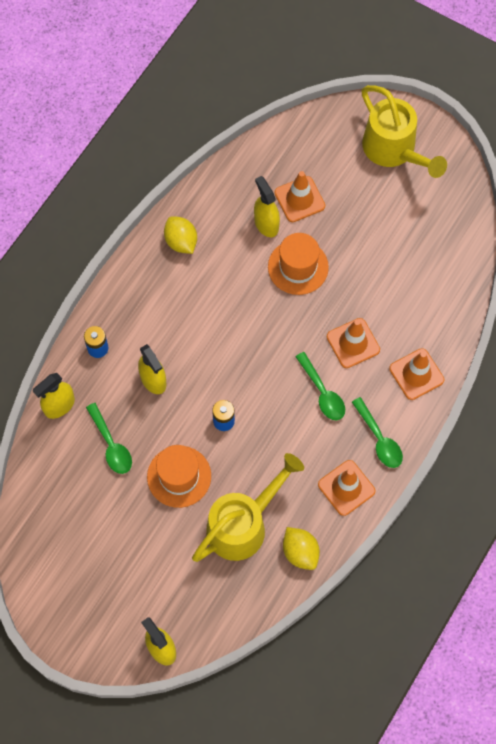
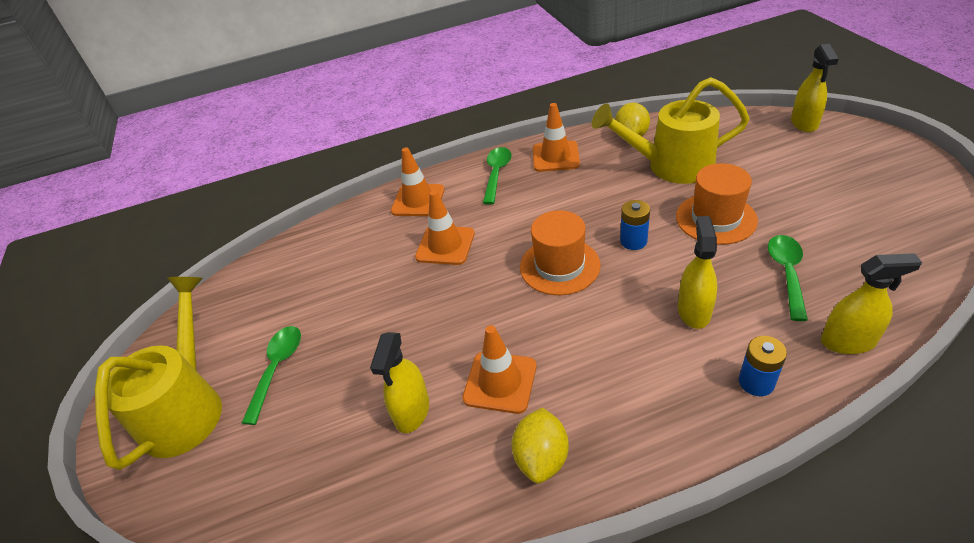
camera: 135 degrees left, 25 degrees down
orange hat [268,233,329,295] -> orange hat moved to [520,210,601,295]
orange traffic cone [275,171,325,222] -> orange traffic cone moved to [462,325,536,414]
green spoon [295,352,345,420] -> green spoon moved to [242,326,301,425]

